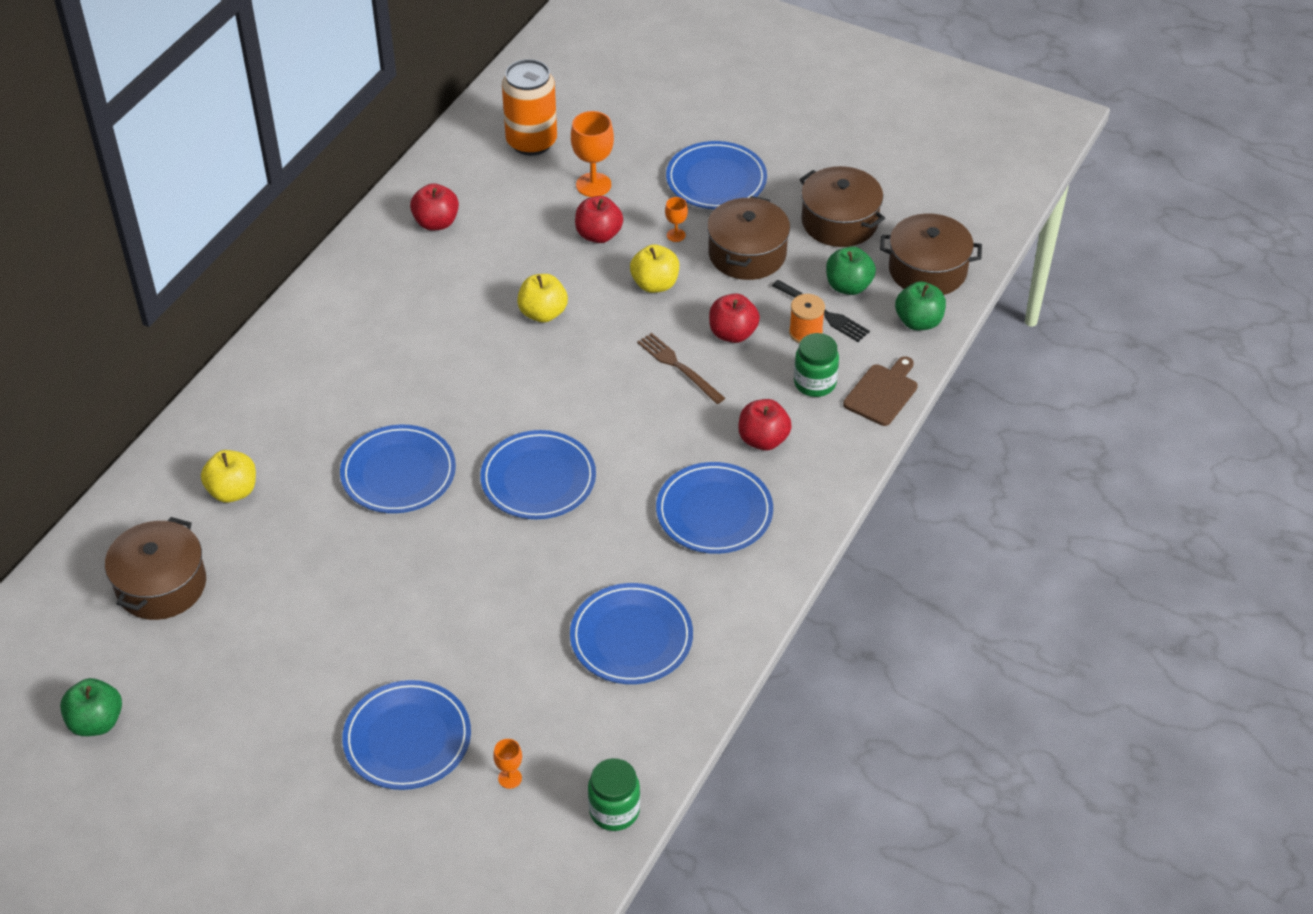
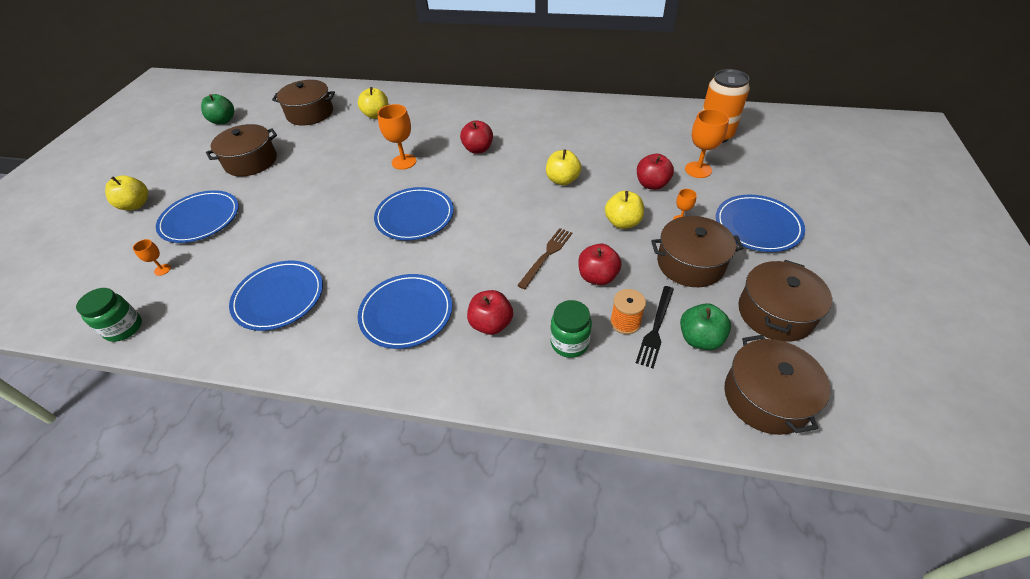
camera: 75 degrees right, 0 degrees up
blue plate [340,425,456,513] -> orange goblet [377,104,416,170]
red apple [410,183,459,231] -> red apple moved to [460,120,493,154]
brown cutting board [843,356,918,426] -> none
green apple [895,281,946,330] -> none
none -> yellow apple [105,175,148,210]
none -> brown pot [206,124,277,176]

